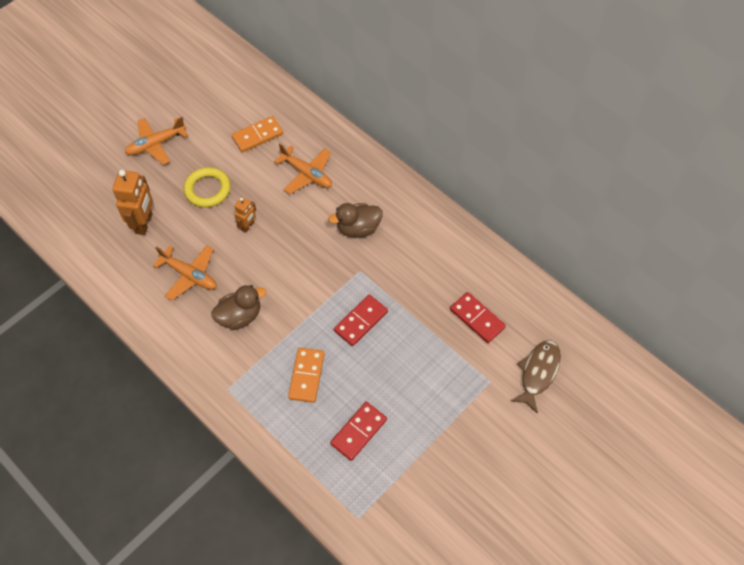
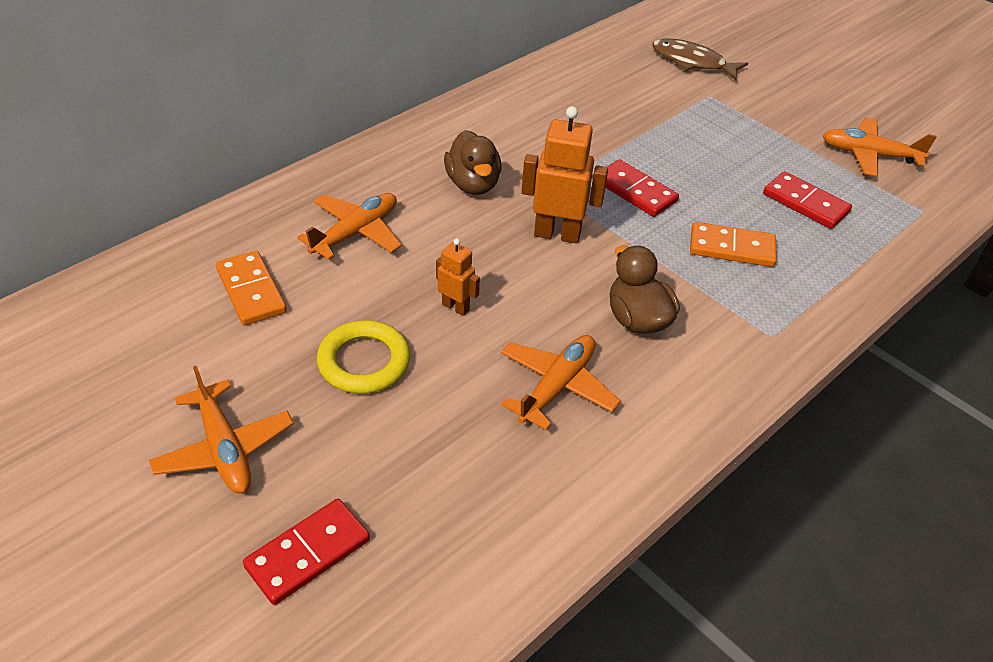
camera: 90 degrees left, 15 degrees down
orange robot [112,170,153,235] -> orange robot moved to [522,106,608,244]
red domino [450,292,506,343] -> red domino moved to [243,499,370,605]
none -> orange plane [823,118,937,176]

